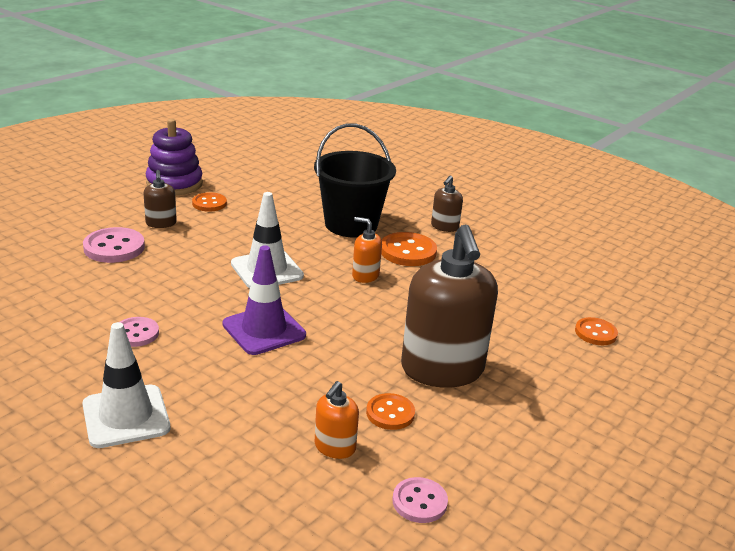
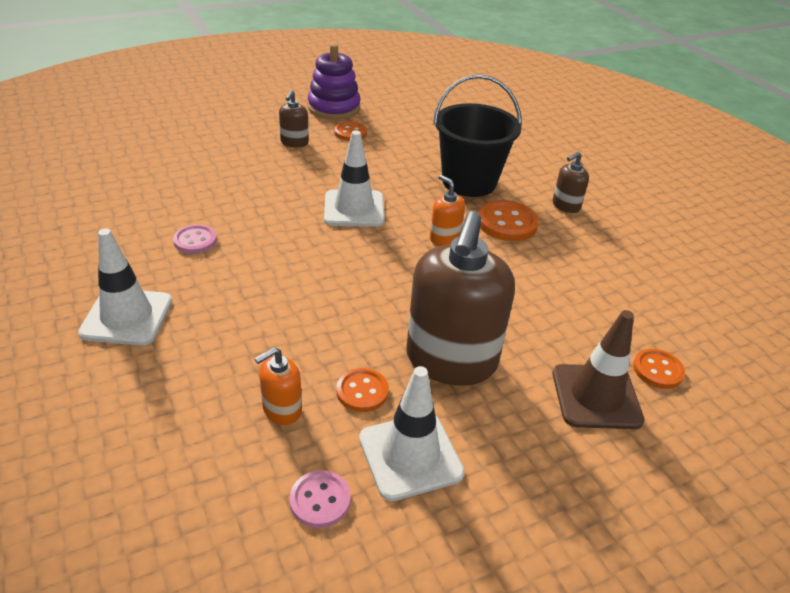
camera: 25 degrees right, 10 degrees up
pink button [83,227,145,263] -> none
purple traffic cone [223,245,306,355] -> none
none -> white traffic cone [359,366,465,501]
none -> brown traffic cone [552,310,644,429]

